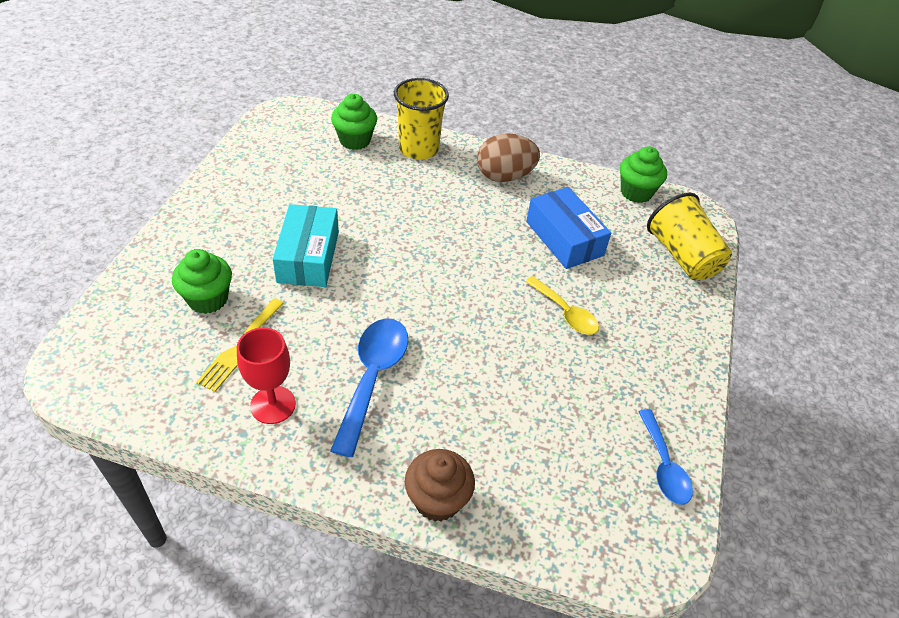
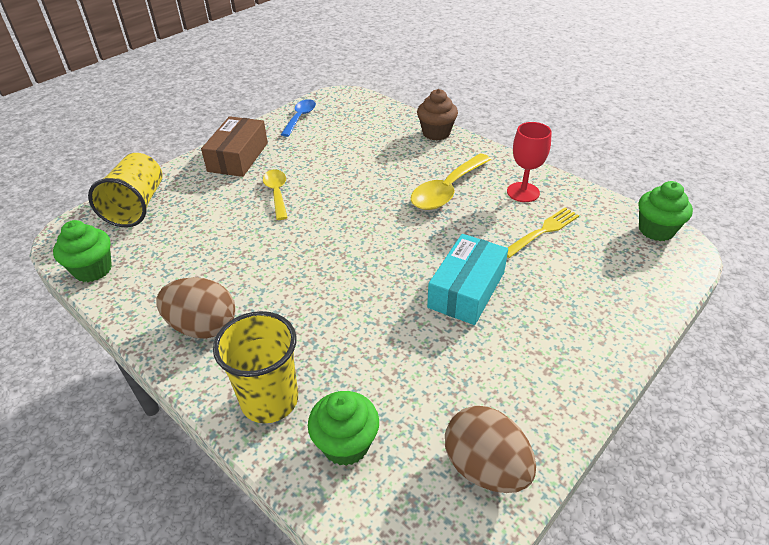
camera: 150 degrees left, 5 degrees down
green cupcake [172,249,232,314] -> green cupcake moved to [639,181,693,241]
blue spoon [330,319,408,457] -> yellow spoon [411,153,491,210]
blue box [526,187,611,269] -> none
none -> brown box [201,116,268,177]
none -> brown egg [445,406,536,493]

